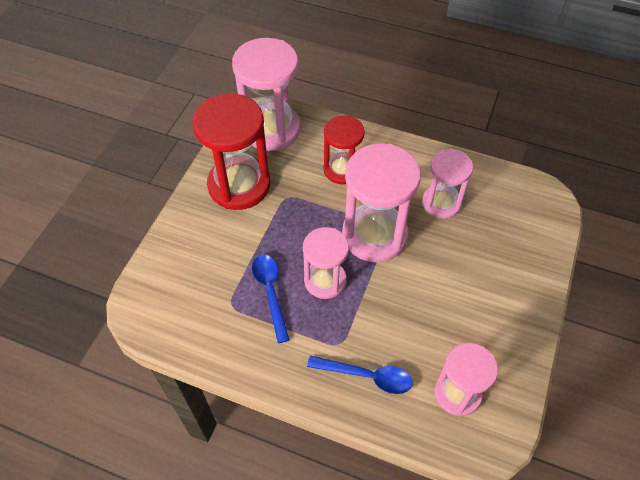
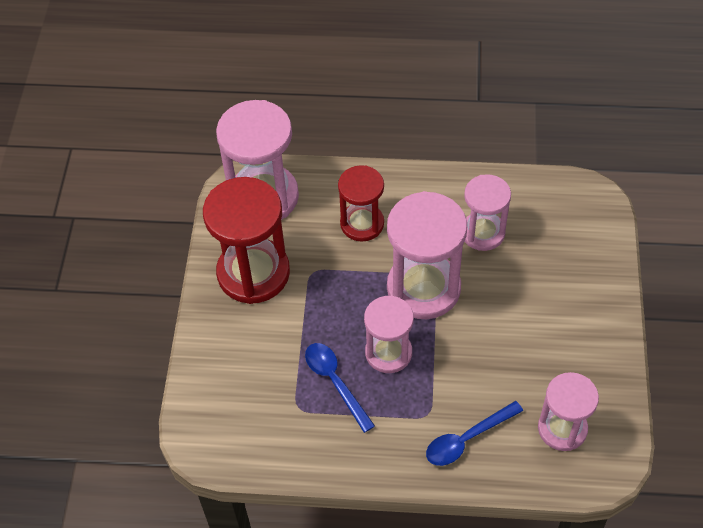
camera: 15 degrees left, 0 degrees up
blue spoon [307,356,413,394] -> blue spoon turned 150 degrees clockwise [426,401,523,466]

